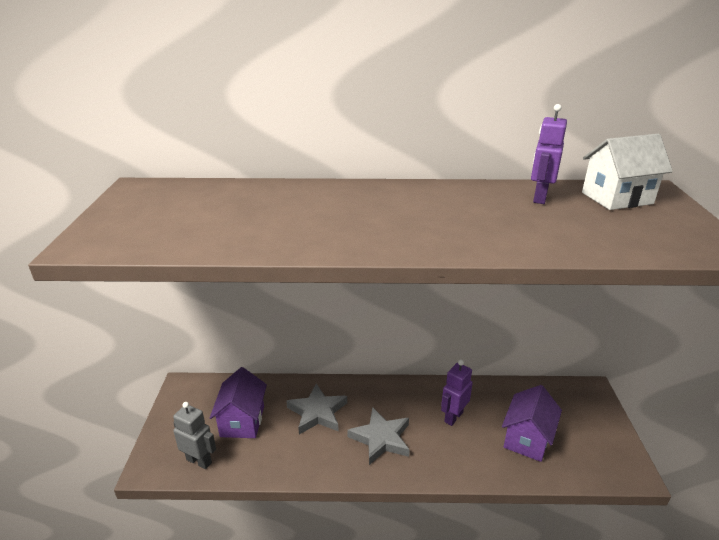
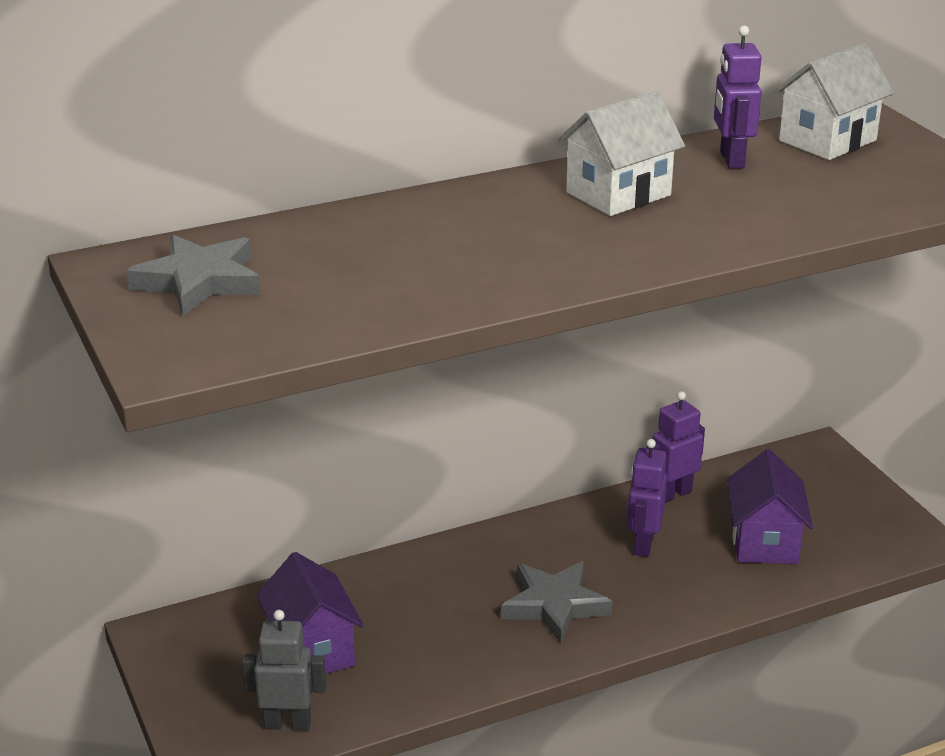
camera: 25 degrees left, 0 degrees up
grey star [286,383,347,434] -> grey star moved to [126,235,261,316]
none -> white house [558,91,685,216]
none -> purple robot [646,391,705,503]

